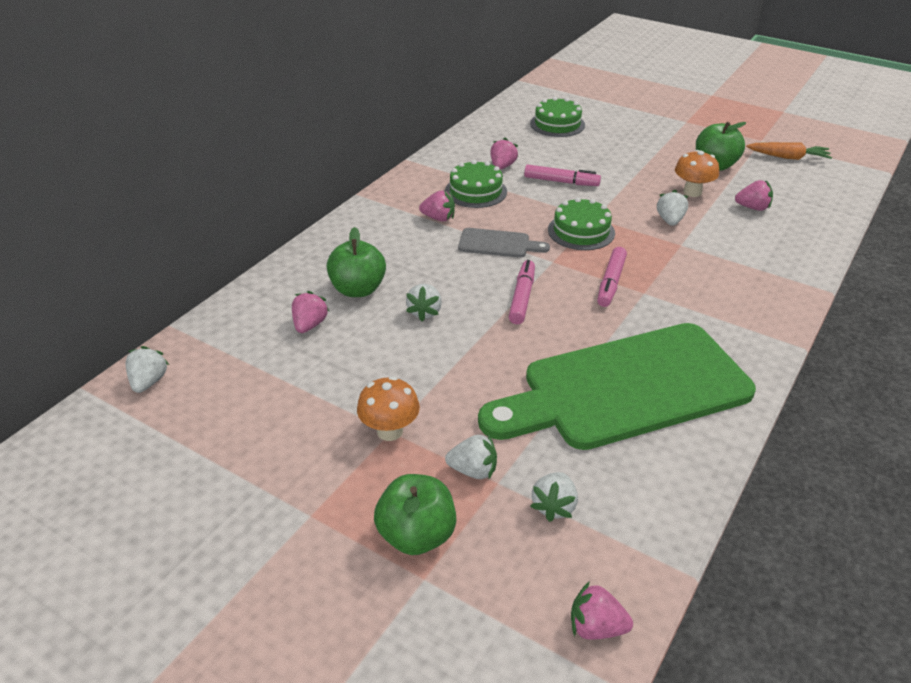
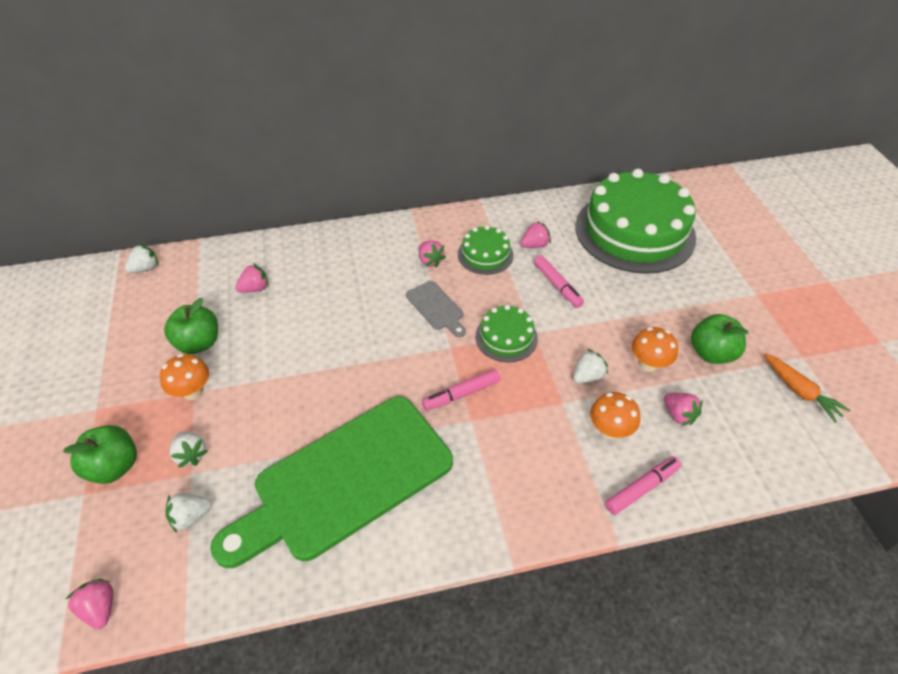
camera: 45 degrees right, 10 degrees up
green apple [327,227,386,297] -> green apple moved to [164,298,218,354]
white strawberry [406,284,442,321] -> none
green cutting board [478,323,756,450] -> green cutting board turned 60 degrees counterclockwise [210,396,453,568]
pink marker [508,260,535,324] -> pink marker moved to [605,457,681,515]
green cake [530,97,585,137] -> green cake [575,169,696,274], size x2.20
none -> orange mushroom [590,392,640,439]

